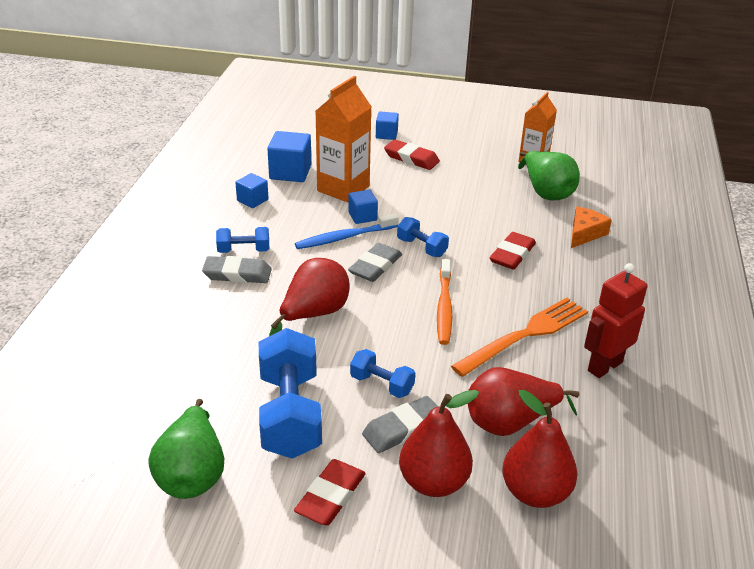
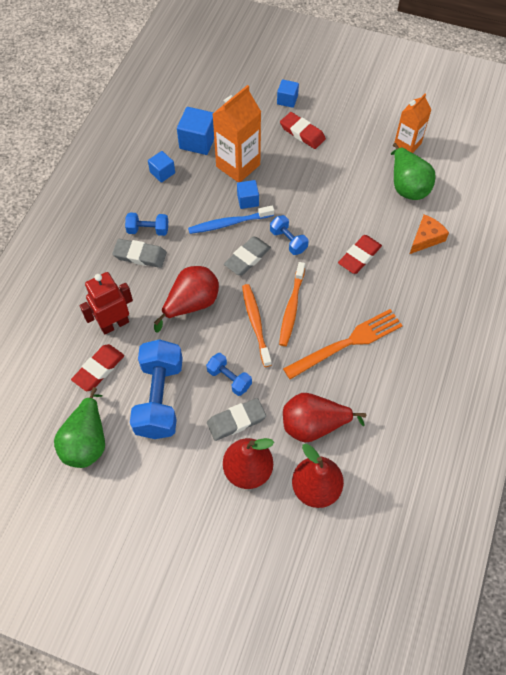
camera: 10 degrees right, 25 degrees up
red eraser [294,459,366,525] -> red eraser moved to [71,344,124,391]
red robot [584,263,647,378] -> red robot moved to [80,272,133,335]
none -> orange toothbrush [242,284,272,367]

